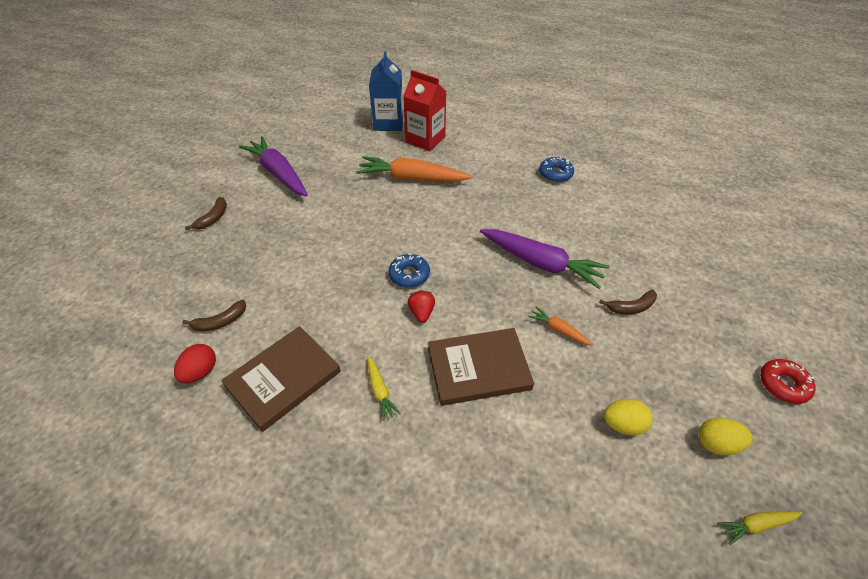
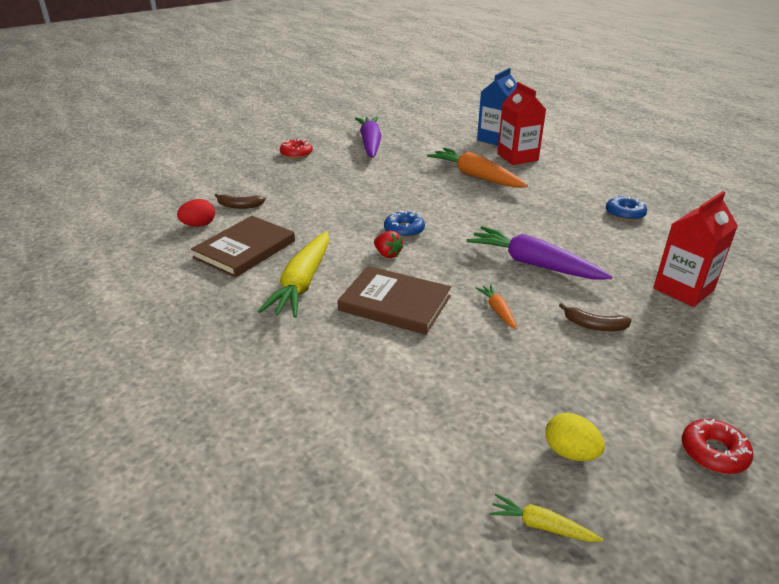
camera: 35 degrees right, 15 degrees down
brown banana [185,197,227,230] -> red donut [280,139,313,159]
brown book [221,326,341,432] -> brown book turned 45 degrees counterclockwise [191,216,295,278]
yellow carrot [368,356,401,421] -> yellow carrot [258,231,329,318], size x2.16
red strawberry [407,290,435,323] -> red strawberry turned 105 degrees clockwise [374,231,403,258]
purple carrot [480,229,610,289] -> purple carrot turned 150 degrees clockwise [467,226,613,280]
yellow egg [604,399,653,436] -> none
none -> red carton [653,191,738,307]

